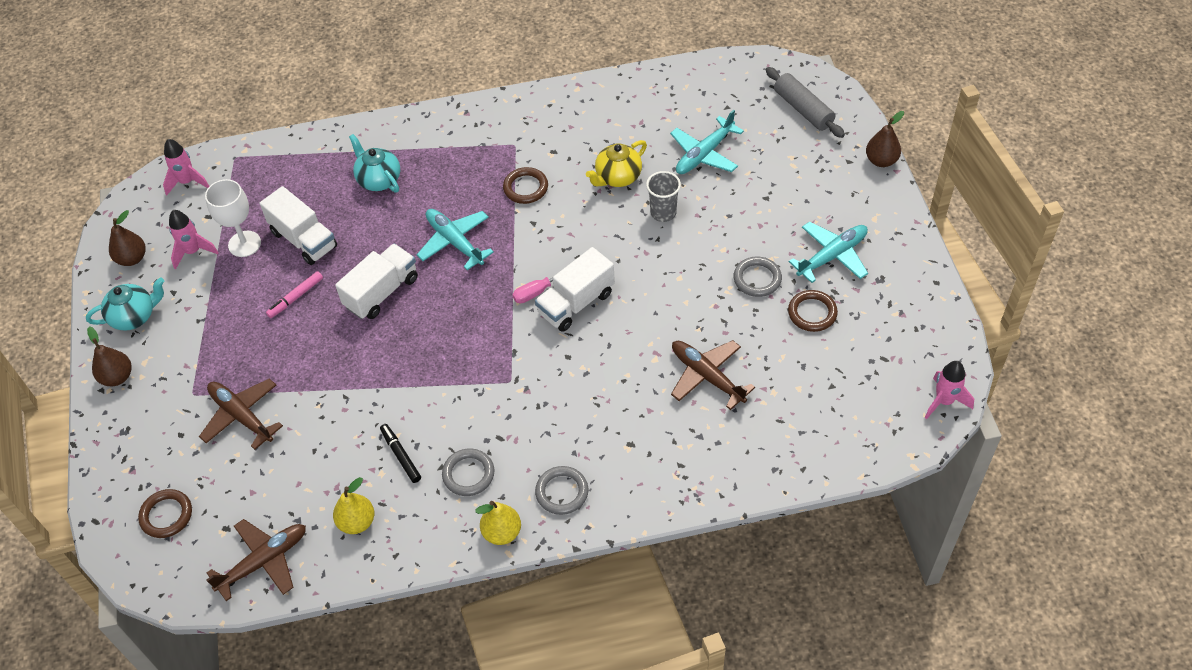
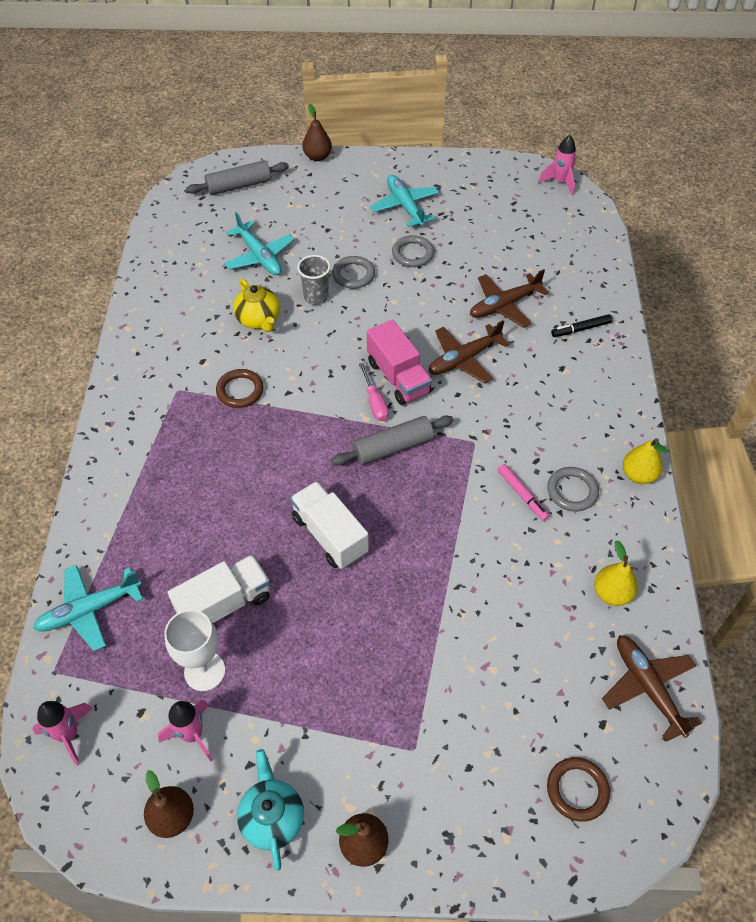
camera: 80 degrees left, 0 degrees up
brown plane [199,378,283,450] -> brown plane moved to [429,320,509,383]
pink marker [266,271,323,318] -> pink marker moved to [498,464,549,521]
turquoise teapot [349,134,400,193] -> none
black marker [380,424,421,483] -> black marker moved to [551,314,612,337]
turquoise plane [417,209,494,270] -> turquoise plane moved to [33,565,143,651]
white truck [535,247,615,332] -> pink truck [367,320,432,405]
grey ring [535,466,588,515] -> grey ring moved to [332,256,375,289]
brown ring [788,290,838,332] -> none
none -> grey rolling pin [331,416,454,465]

